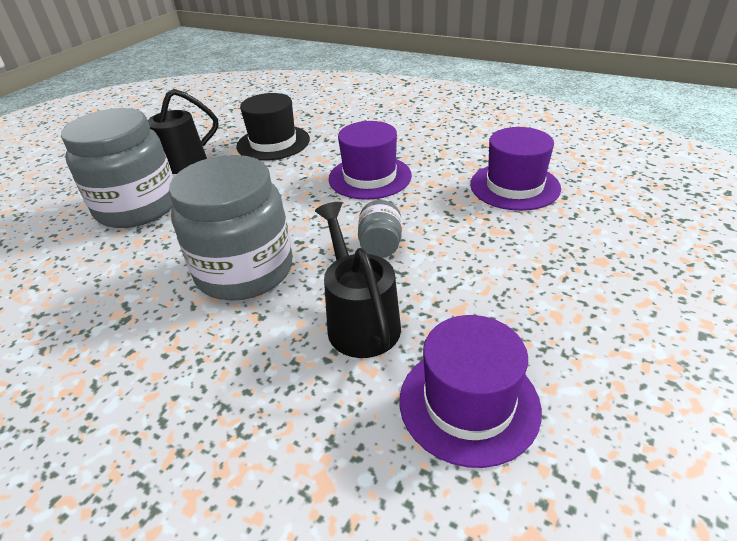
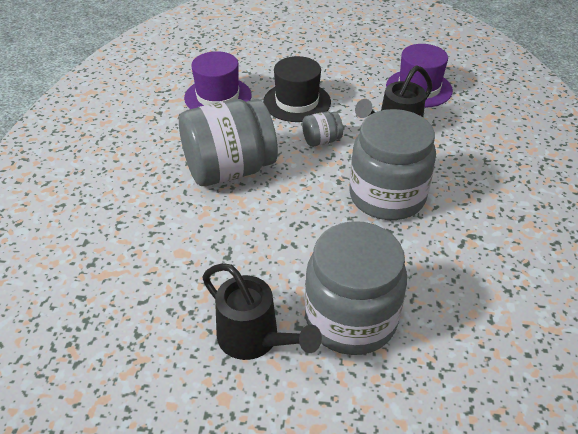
camera: 115 degrees left, 5 degrees up
black hat [236,93,310,161] -> black hat moved to [263,56,331,122]
purple hat [329,121,412,200] -> grey jar [179,99,278,186]

